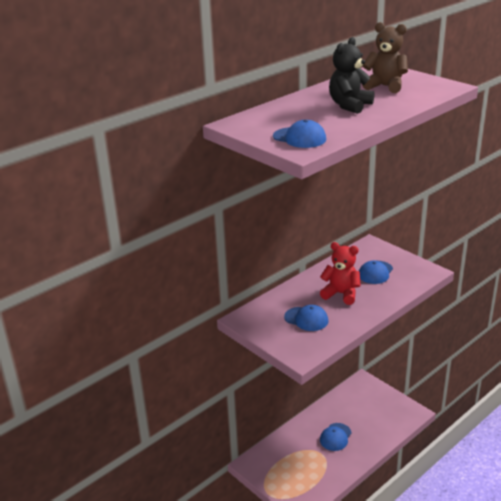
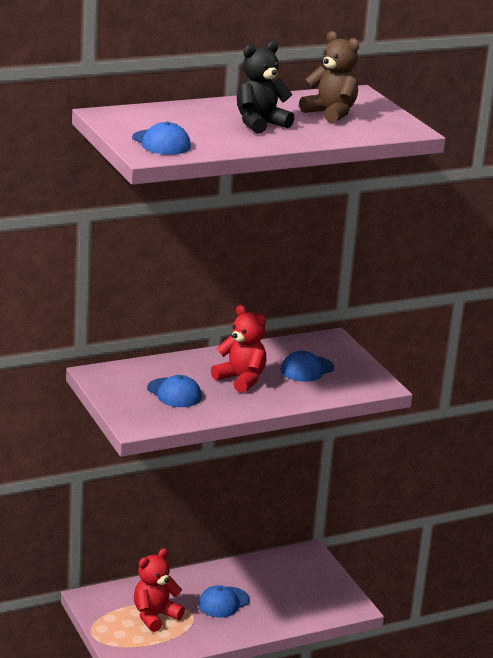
camera: 15 degrees right, 5 degrees down
none -> red teddy bear [134,548,185,632]

